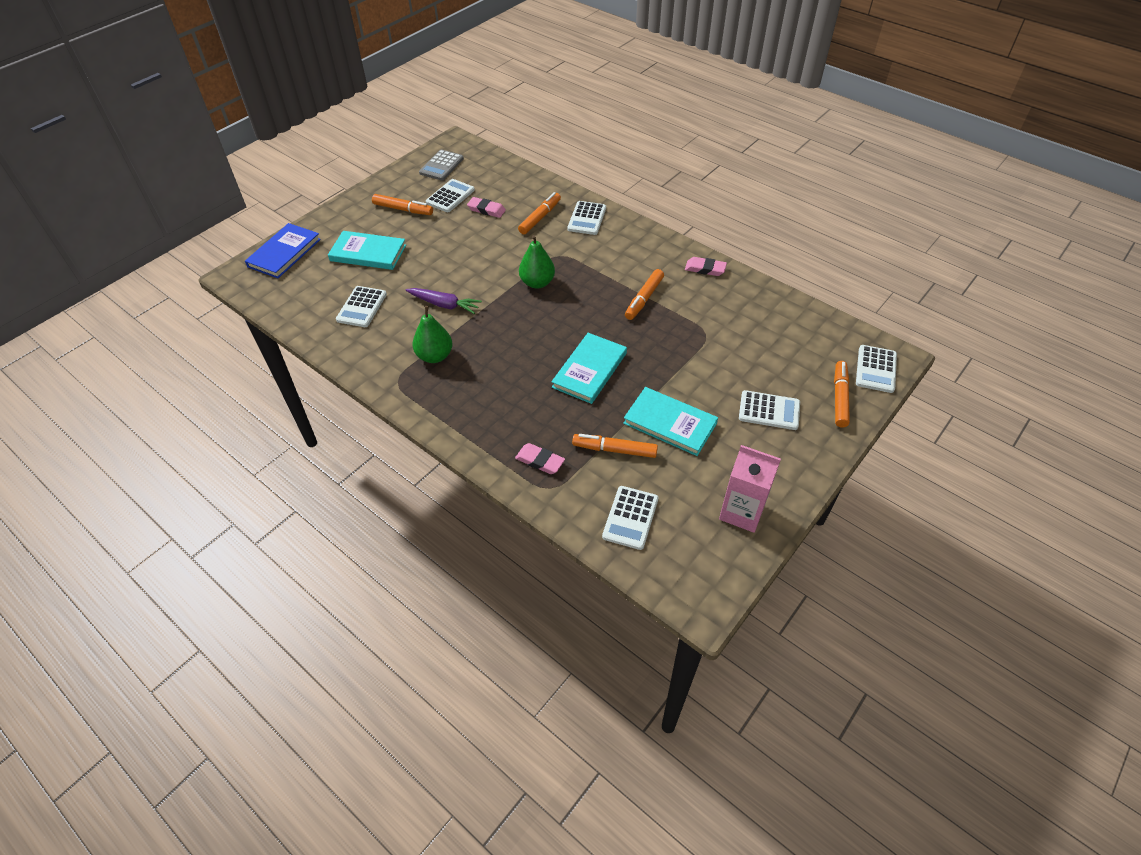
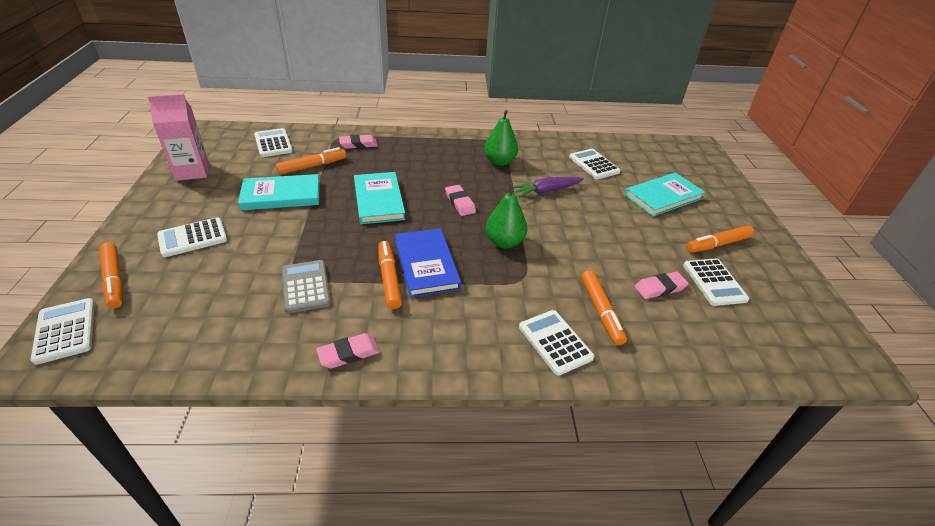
camera: 135 degrees right, 10 degrees down
blue book [245,223,321,278] -> blue book moved to [395,228,461,298]
grey calculator [419,150,464,180] -> grey calculator moved to [282,260,331,313]
none -> pink eraser [445,185,476,216]

